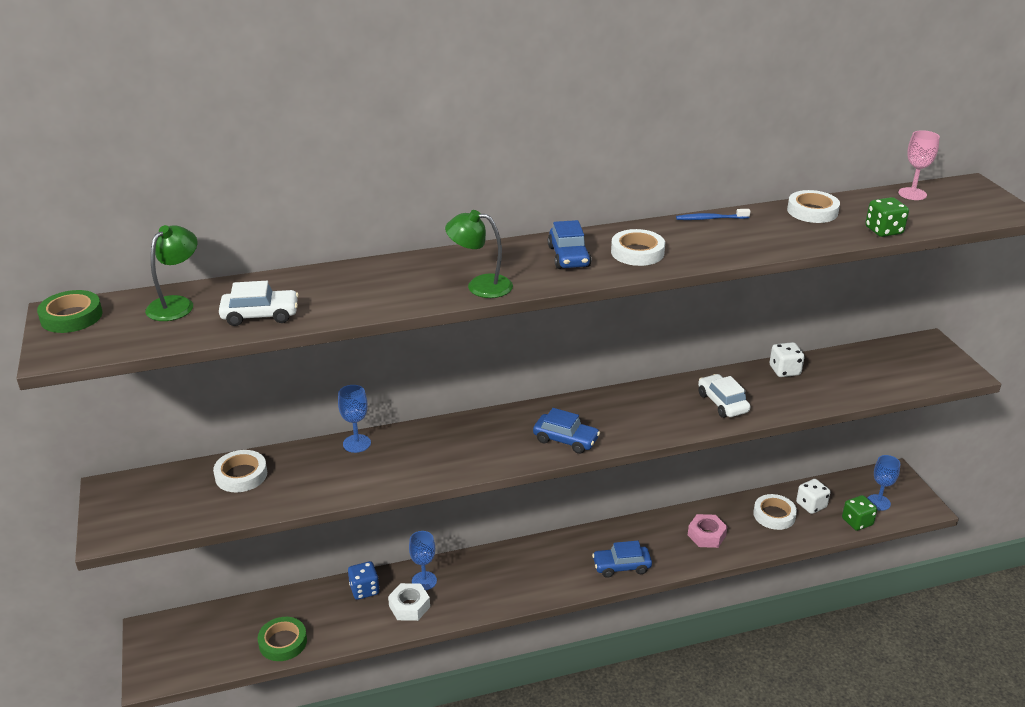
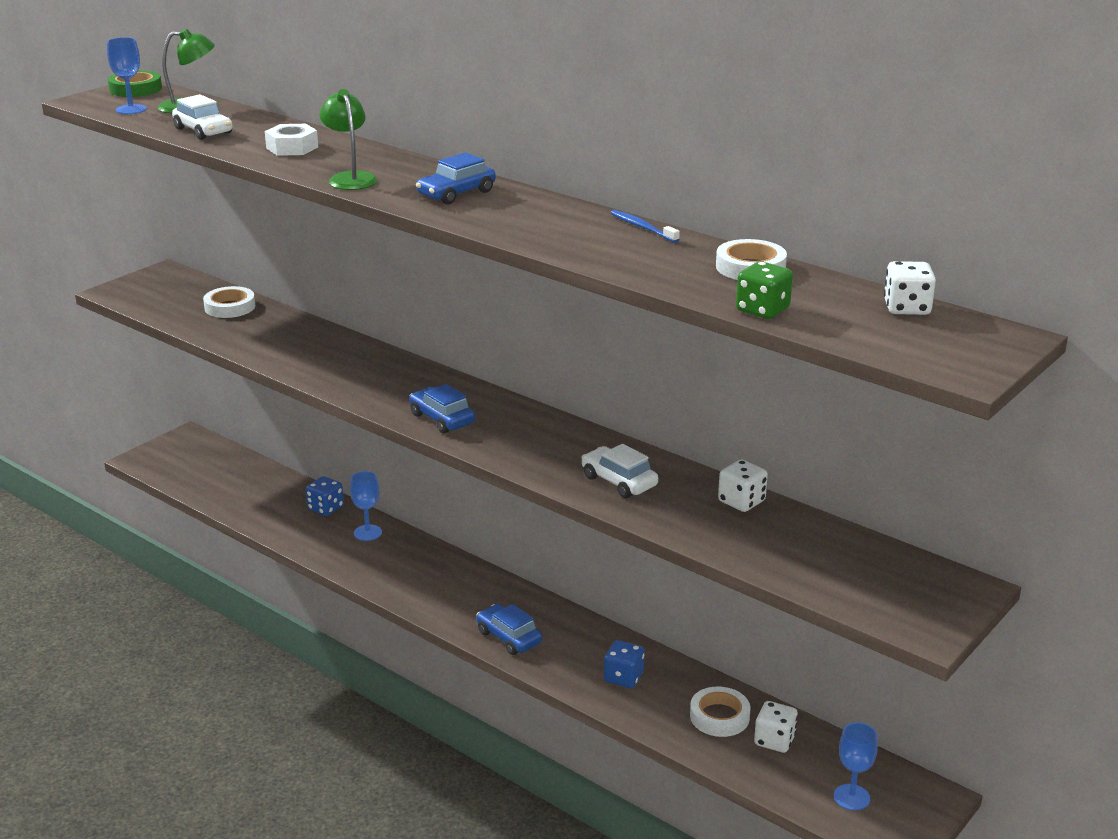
camera: 55 degrees right, 5 degrees down
green tape [258,617,307,661] -> none
blue goblet [338,385,371,453] -> blue goblet moved to [107,37,147,114]
white nut [388,583,430,621] -> white nut moved to [265,124,318,156]
blue car [533,408,600,454] -> blue car turned 150 degrees clockwise [409,384,475,433]
white tape [611,229,665,266] -> none
pink nut [688,514,728,548] -> blue dice [604,640,645,688]
white car [698,374,750,418] -> white car turned 75 degrees counterclockwise [581,444,658,498]
green dice [842,495,878,531] -> none
pink goblet [898,130,940,200] -> white dice [884,261,936,315]

